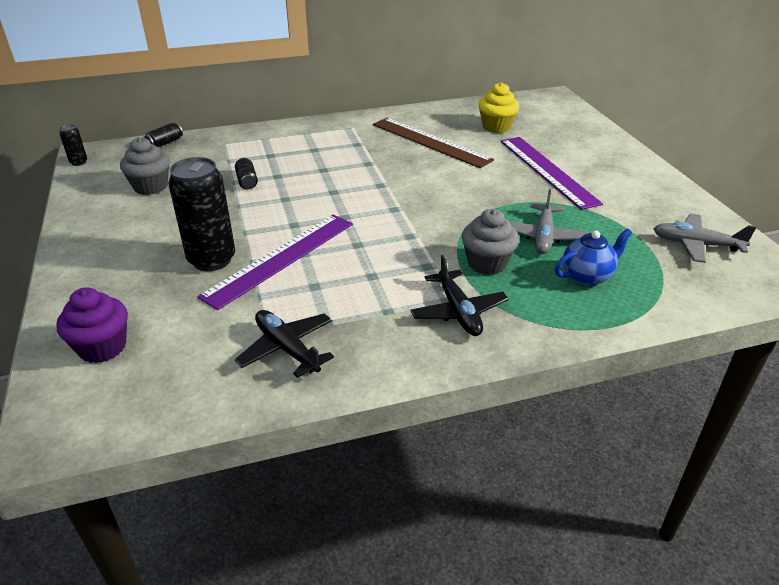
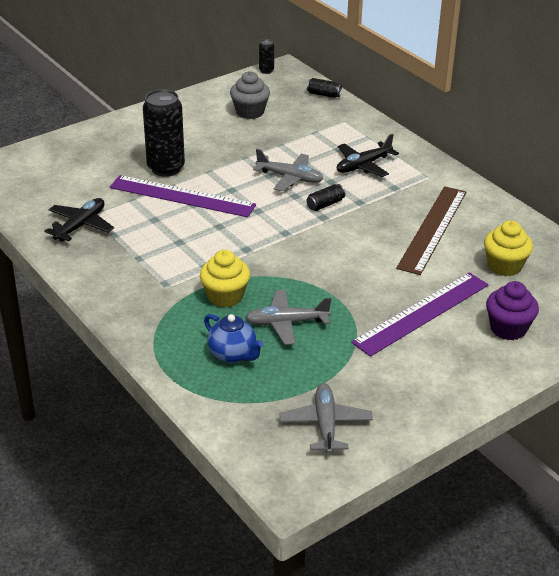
camera: 70 degrees right, 0 degrees up
purple cupcake [56,287,128,363] -> purple cupcake moved to [486,281,539,340]
black can [235,157,258,189] -> black can moved to [307,184,345,211]
black plane [411,255,509,336] -> black plane moved to [337,134,399,177]
grey cupcake [462,209,519,275] -> yellow cupcake [200,250,250,308]
none -> grey plane [253,149,323,191]

